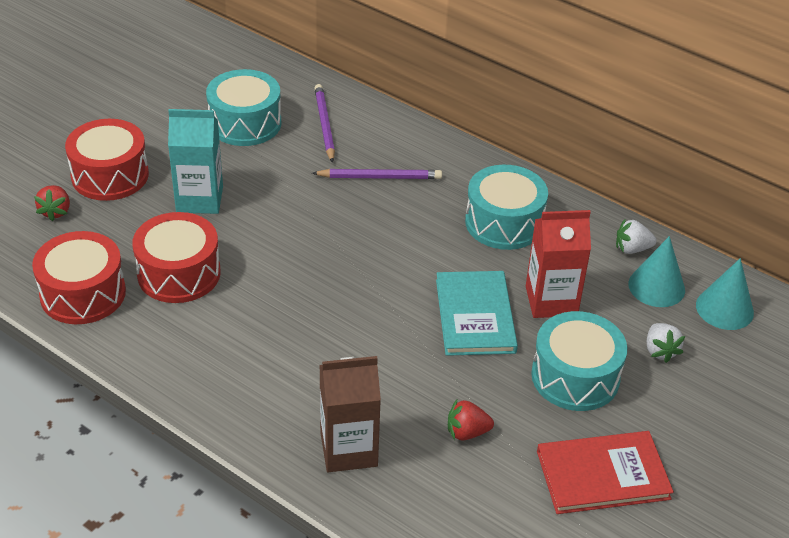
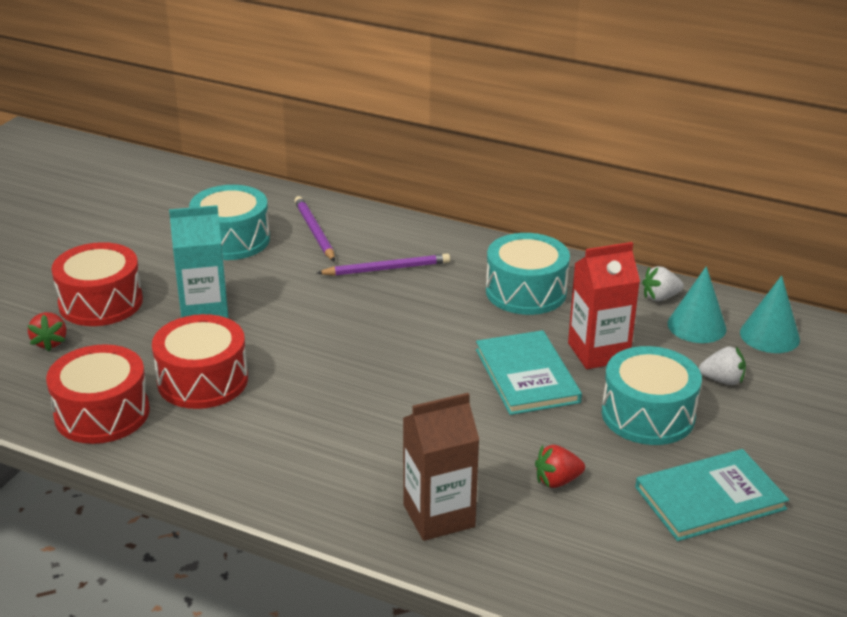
camera: 10 degrees left, 10 degrees down
red book [537,431,674,514] -> turquoise book [635,449,789,541]
white strawberry [647,323,685,363] -> white strawberry turned 60 degrees counterclockwise [699,346,746,385]

